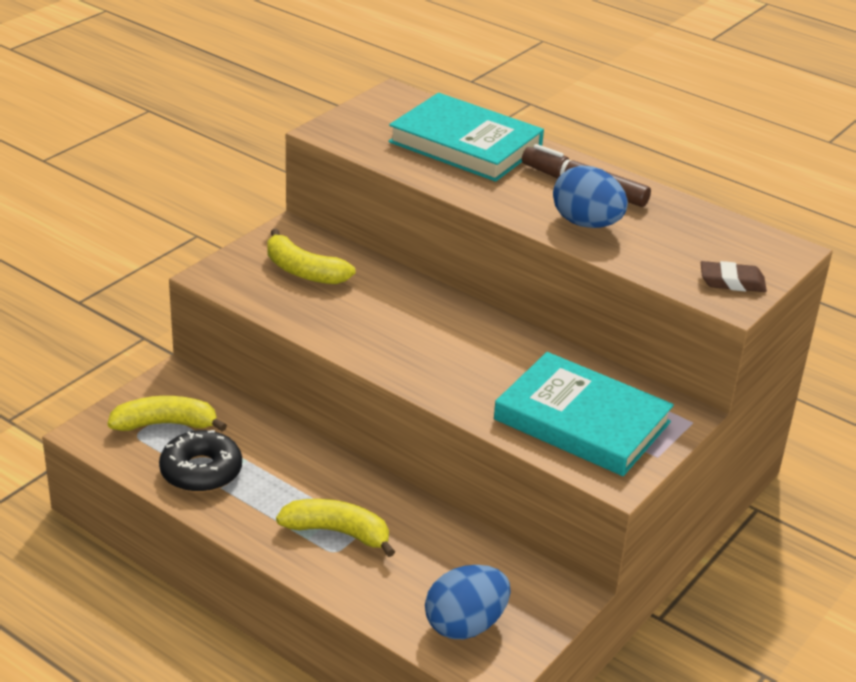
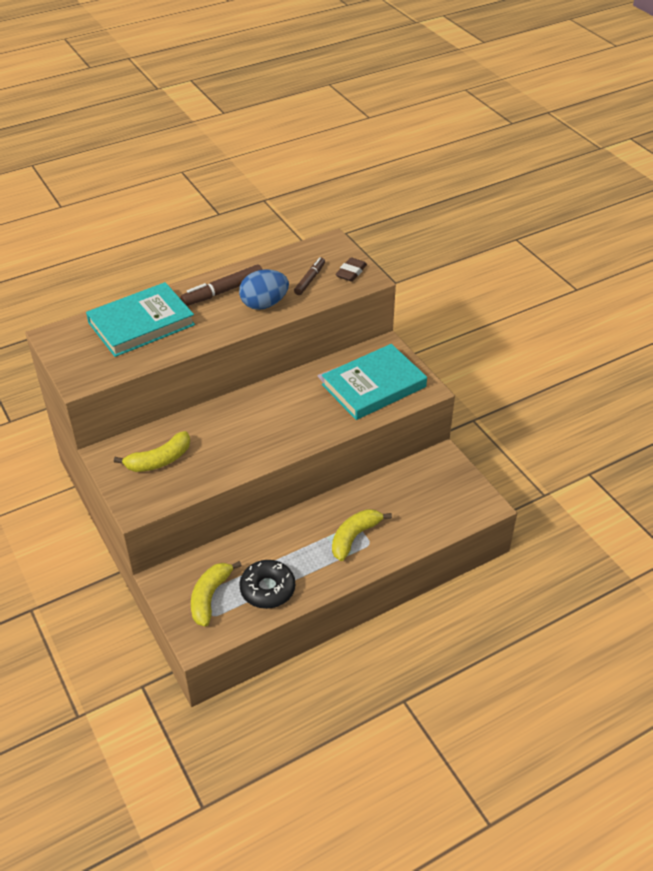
camera: 65 degrees left, 10 degrees up
blue egg [425,565,510,639] -> none
none -> brown marker [294,257,325,295]

